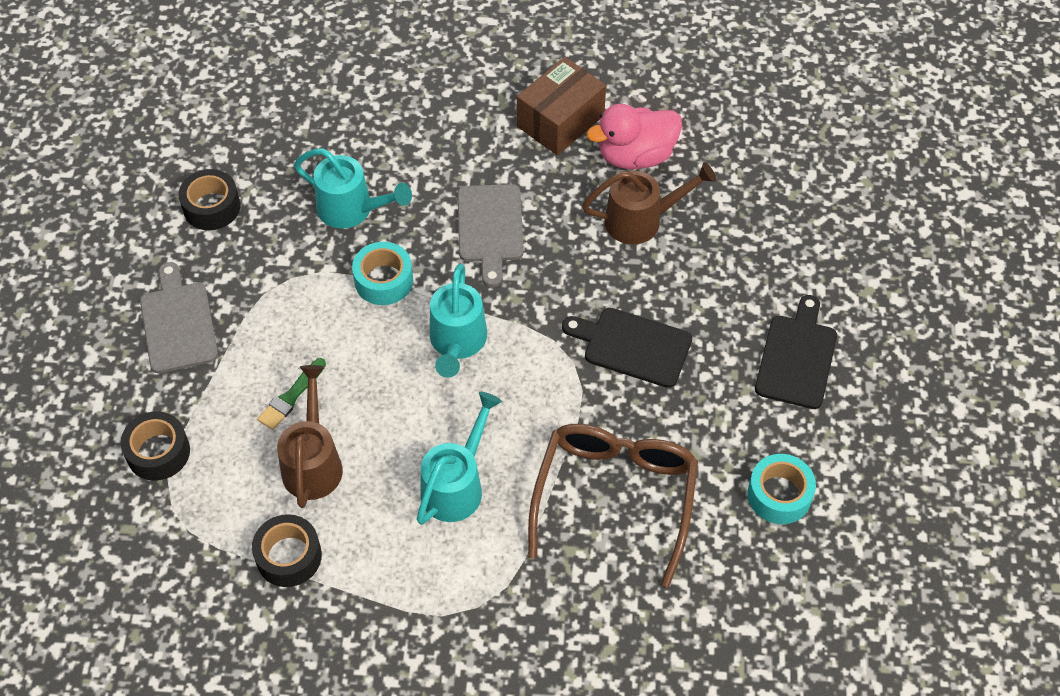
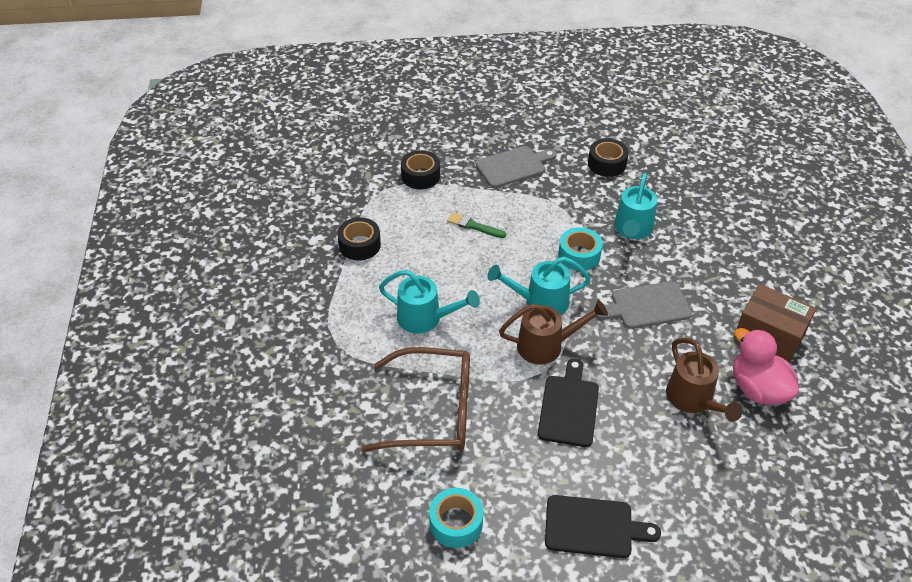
camera: 80 degrees right, 10 degrees down
brown watering can [277,365,343,508] -> brown watering can moved to [499,300,608,364]

